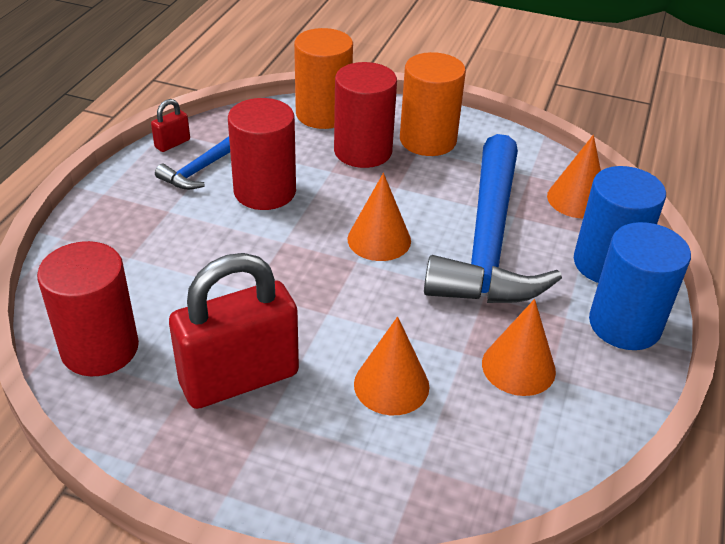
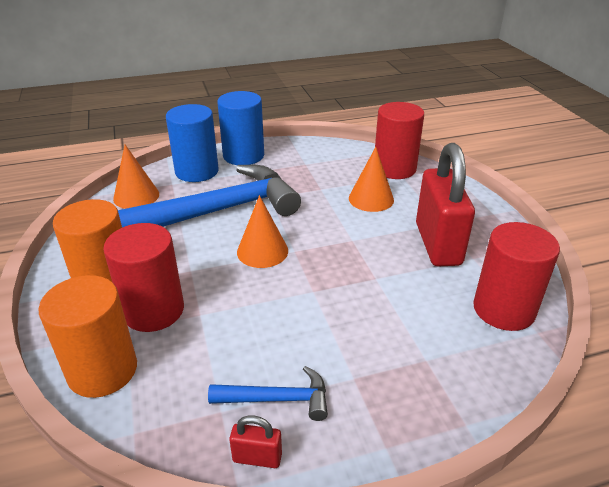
camera: 125 degrees left, 5 degrees down
red padlock [169,253,299,409] -> red padlock turned 60 degrees clockwise [416,143,475,267]
red cylinder [228,98,296,210] -> red cylinder moved to [375,102,424,179]
orange cone [482,299,556,396] -> none

